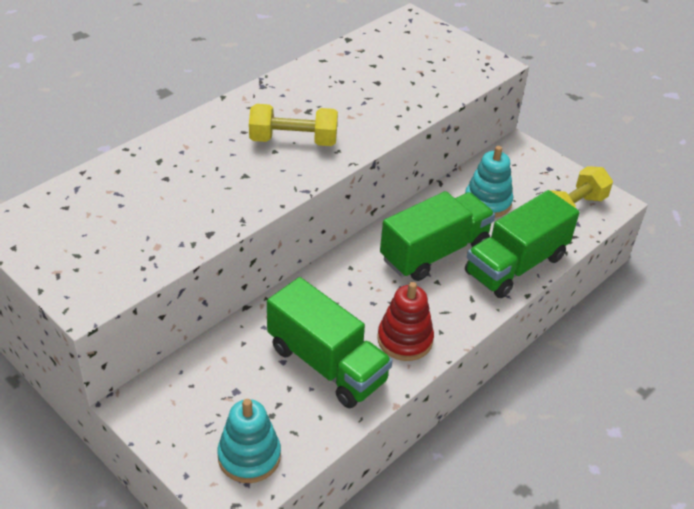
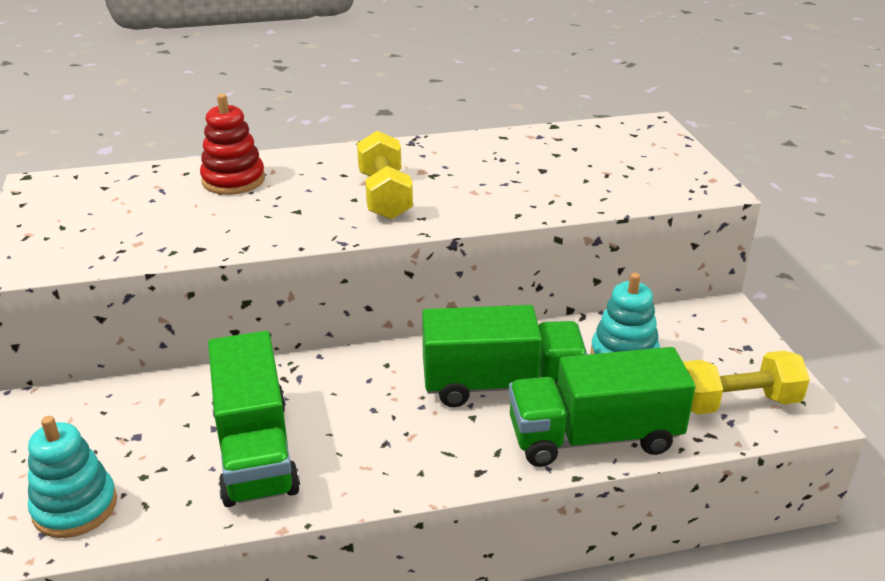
camera: 35 degrees right, 10 degrees down
yellow dumbbell [249,104,338,146] -> yellow dumbbell turned 45 degrees clockwise [357,131,413,219]
red stacking toy [378,282,434,361] -> red stacking toy moved to [200,94,265,195]

